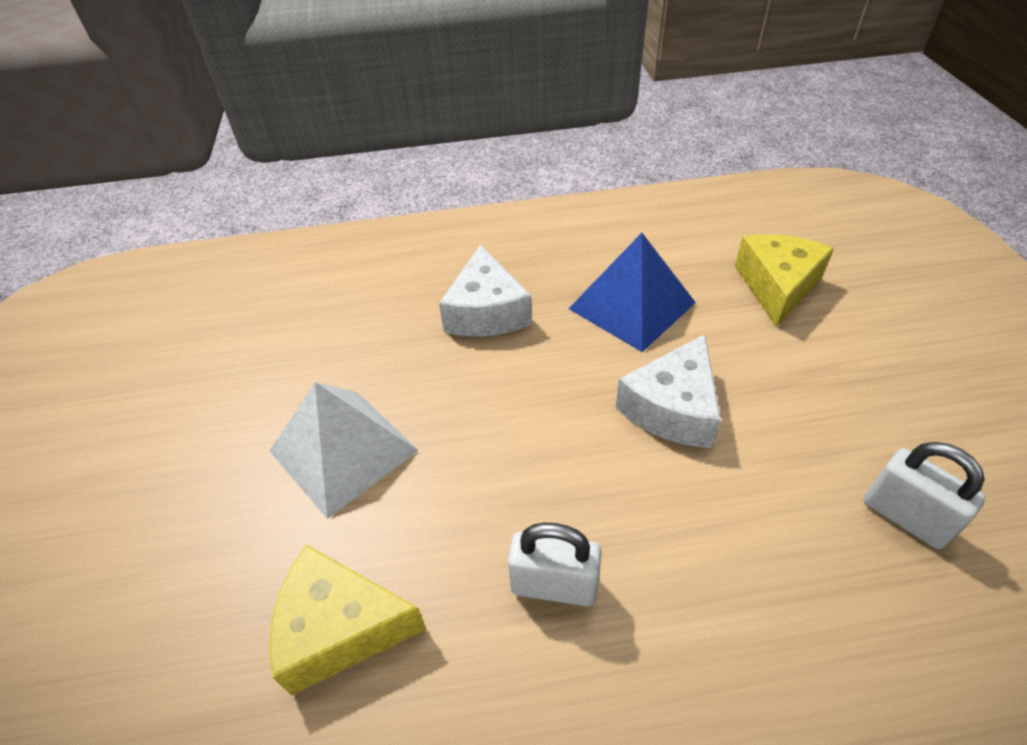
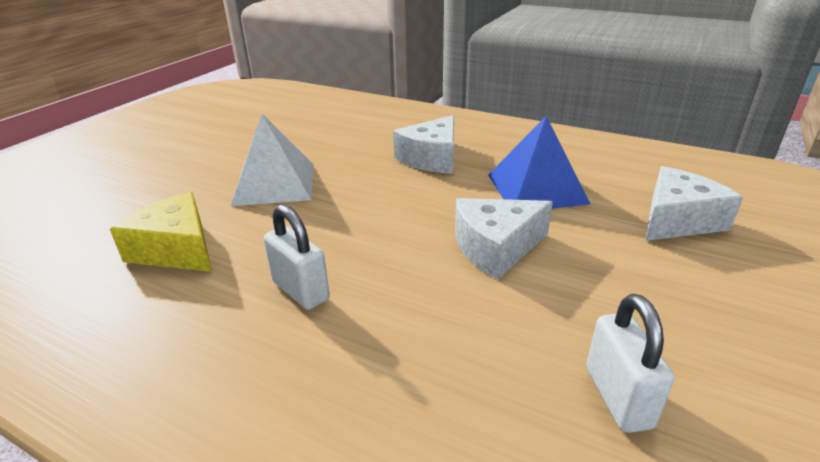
camera: 35 degrees right, 15 degrees down
yellow cheese [735,234,834,327] -> white cheese [645,166,743,241]

